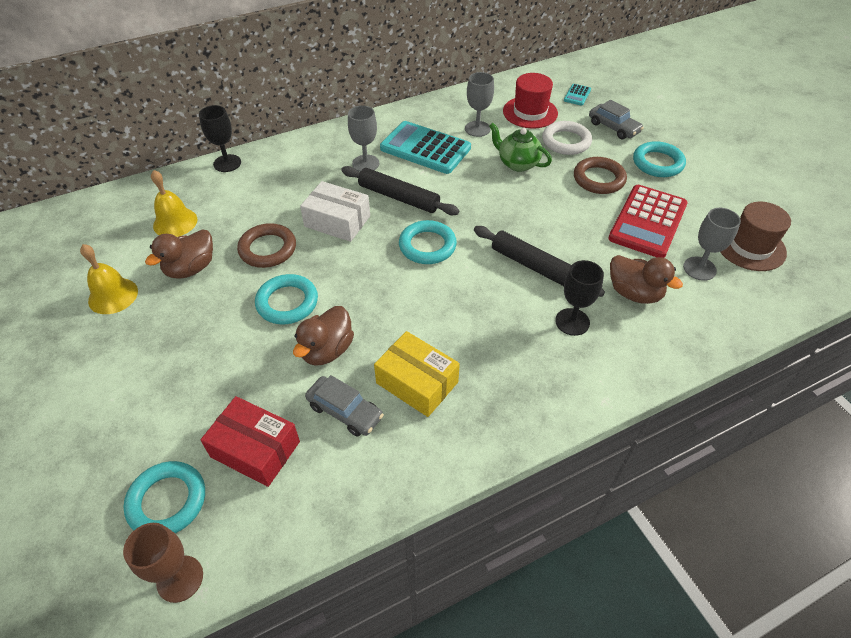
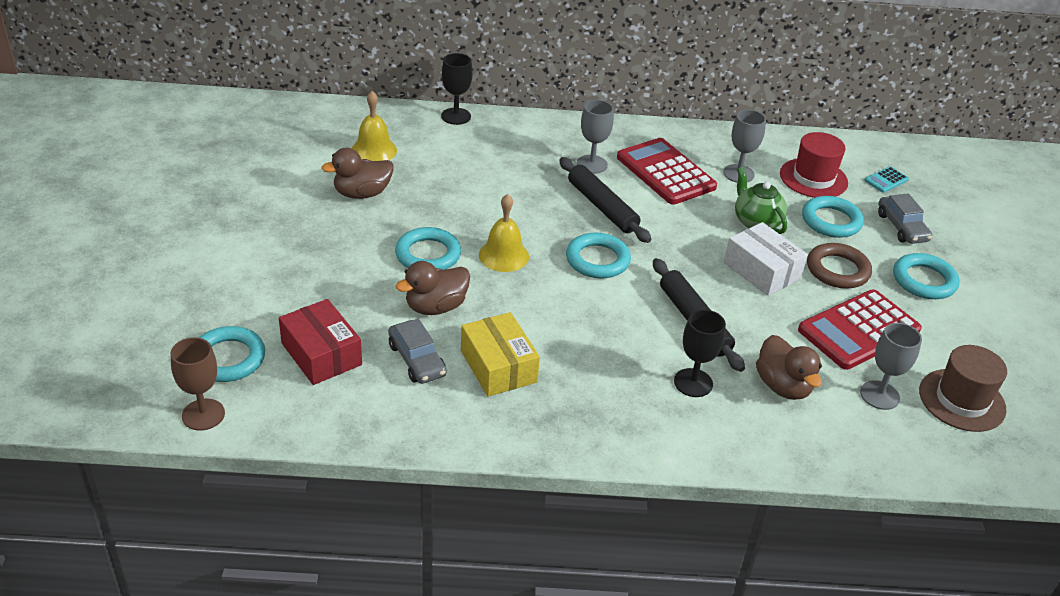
camera: 25 degrees right, 10 degrees down
yellow bell [80,244,138,314] -> yellow bell moved to [479,194,529,272]
brown ring [237,223,296,268] -> none
white box [300,181,370,242] -> white box moved to [724,222,808,296]
turquoise calculator [380,121,471,174] -> red calculator [617,138,717,205]
white ring [542,121,592,155] -> turquoise ring [802,196,864,238]

